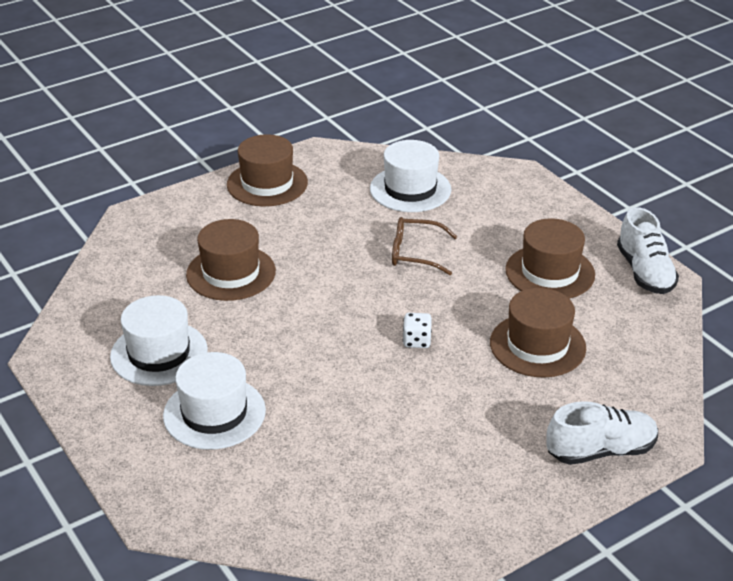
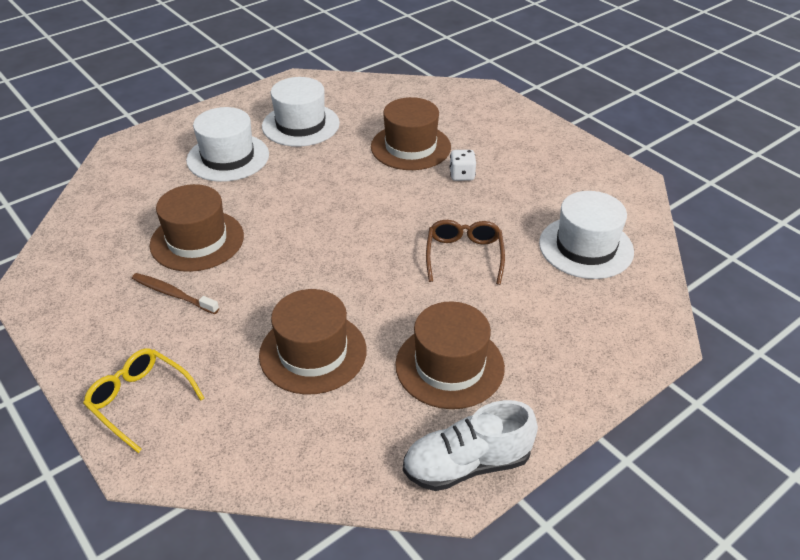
camera: 85 degrees right, 5 degrees up
brown hat [227,134,308,206] -> brown hat moved to [150,184,244,272]
white dice [403,313,432,348] -> white dice moved to [450,150,476,181]
white shoe [546,401,658,465] -> yellow glasses [83,348,204,453]
none -> brown toothbrush [132,273,219,314]

